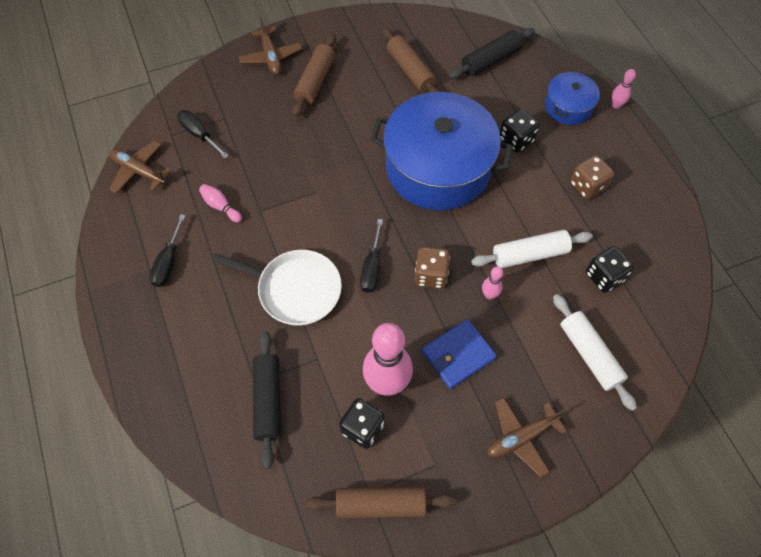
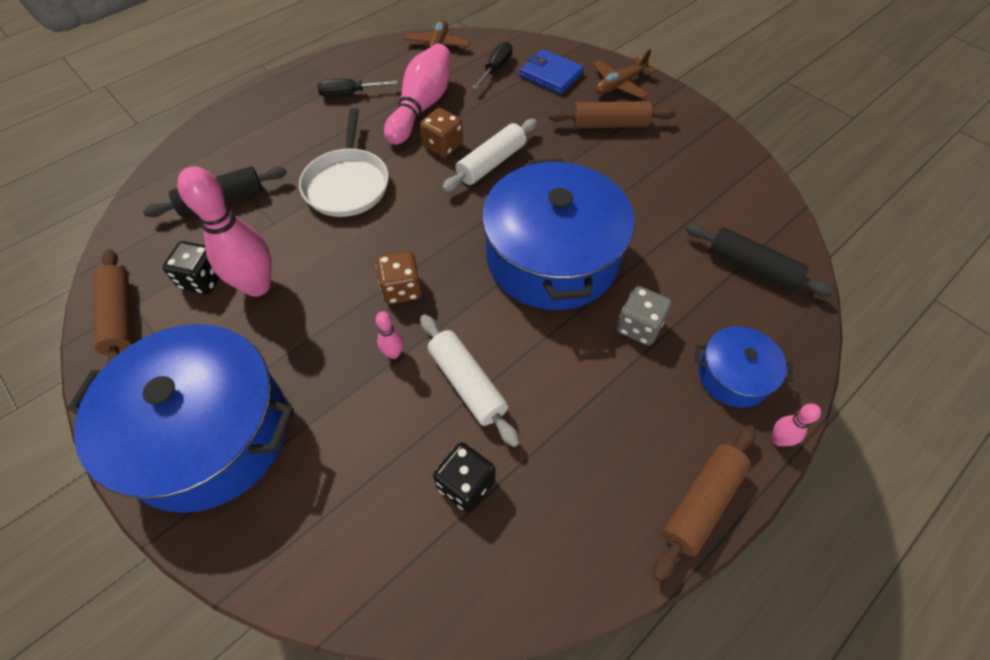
camera: 70 degrees right, 5 degrees down
pink bowling pin [199,184,242,223] -> pink bowling pin [384,44,451,145], size x2.27
black screwdriver [360,219,383,293] -> none
brown rolling pin [382,27,440,93] -> brown rolling pin moved to [653,425,756,581]
blue wallet [422,319,497,389] -> blue wallet moved to [519,49,584,94]
brown plane [488,398,567,477] -> blue pot [67,324,294,513]
black dice [500,109,540,153] -> grey dice [617,286,672,346]
white rolling pin [553,294,637,411] -> white rolling pin moved to [442,119,537,192]
brown dice [570,155,614,200] -> brown dice moved to [420,108,463,157]

